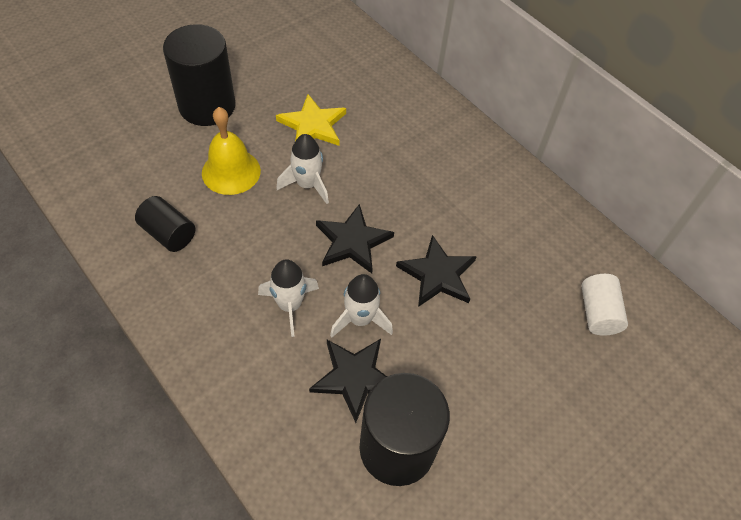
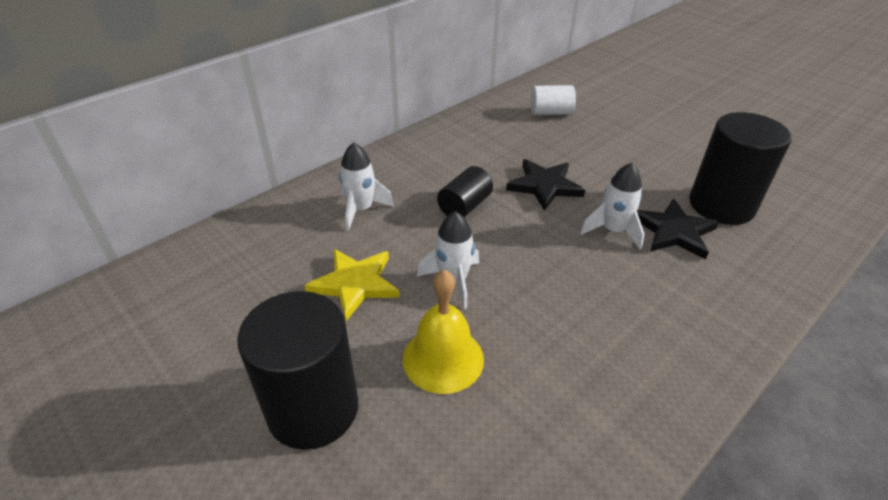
camera: 90 degrees left, 15 degrees down
black cylinder [135,196,195,252] -> black cylinder moved to [437,166,493,217]
white rocket [258,259,319,337] -> white rocket moved to [339,142,394,231]
black star [316,204,394,274] -> none

